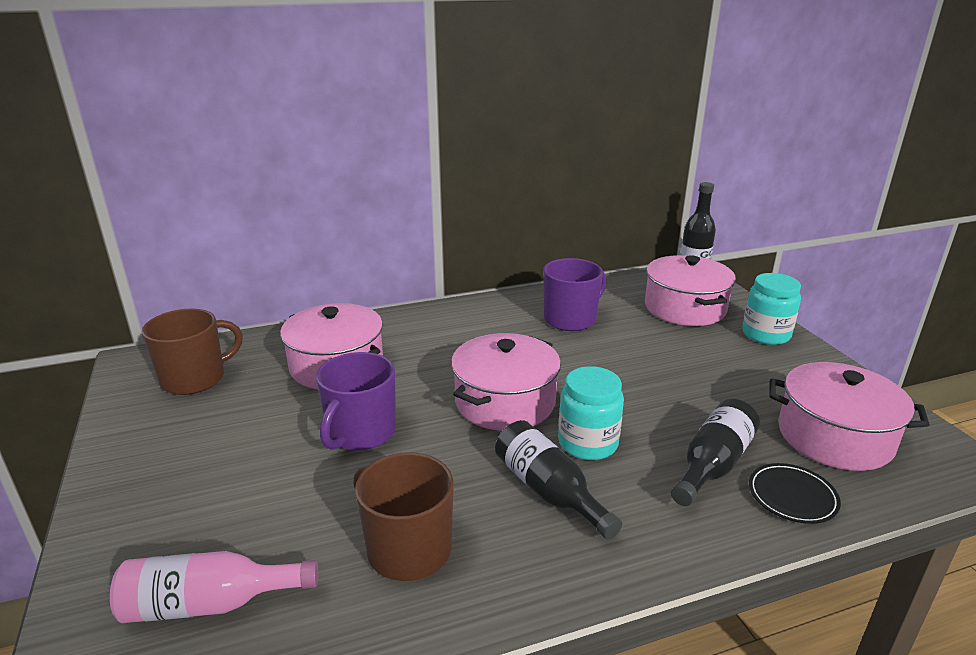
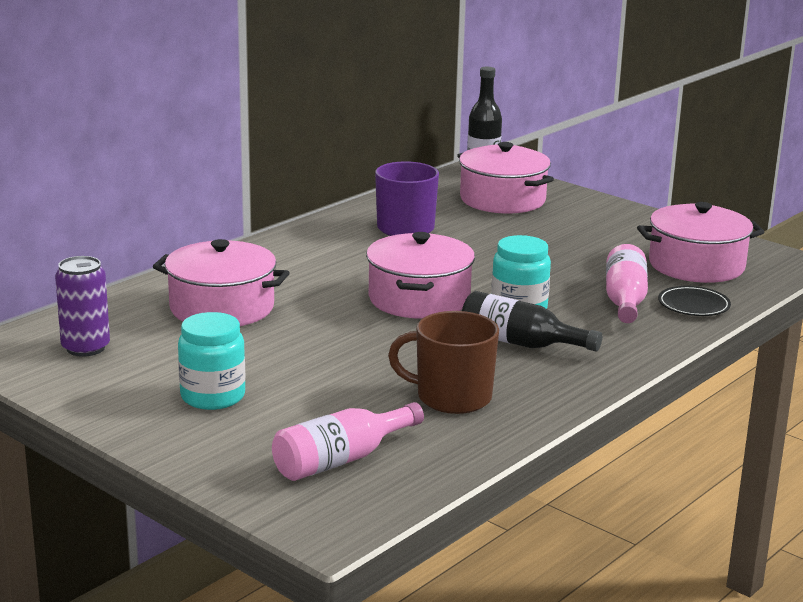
camera: 30 degrees left, 5 degrees down
brown mug [142,308,243,395] -> purple can [55,256,110,357]
purple mug [316,352,396,451] -> none
black bottle [671,399,760,506] -> pink bottle [606,244,648,323]
turquoise jar [742,273,801,345] -> turquoise jar moved to [178,312,245,410]

